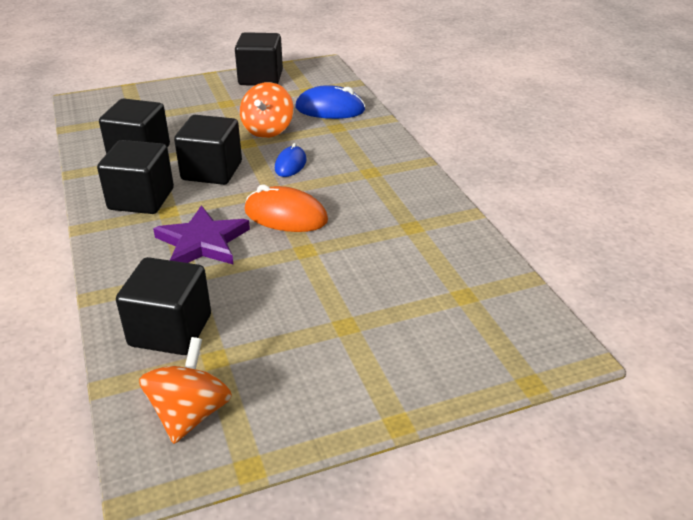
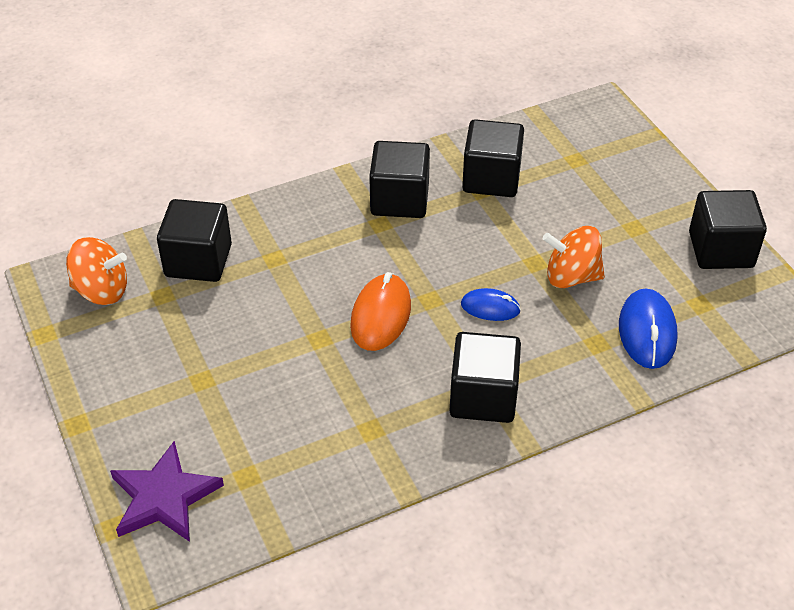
camera: 85 degrees right, 10 degrees up
purple star [153,205,250,265] -> purple star moved to [110,441,224,542]
black cube [174,115,242,185] -> black cube moved to [450,332,521,423]

